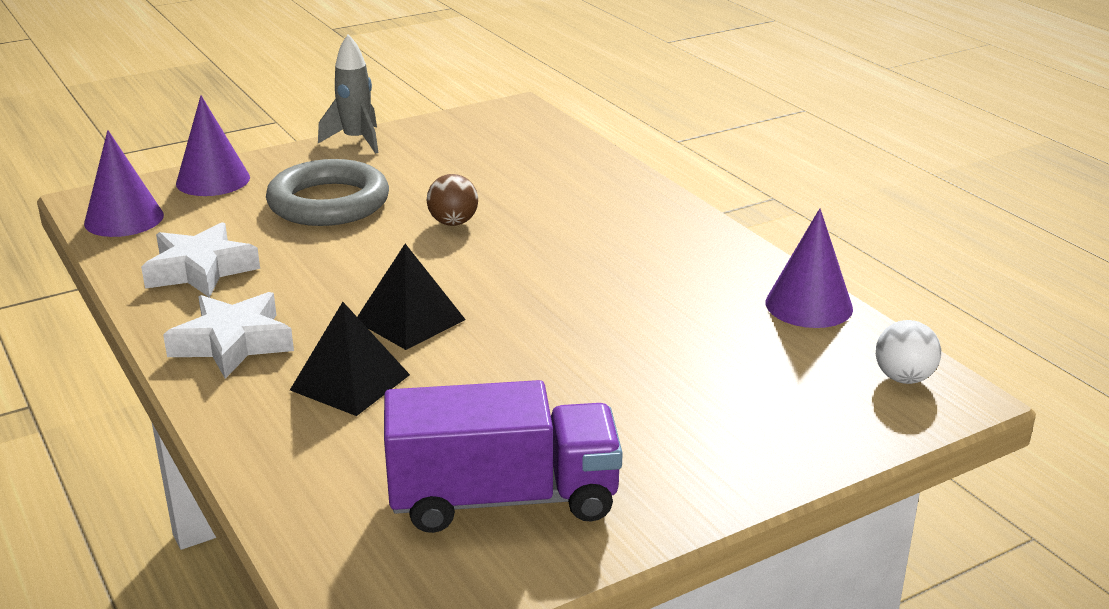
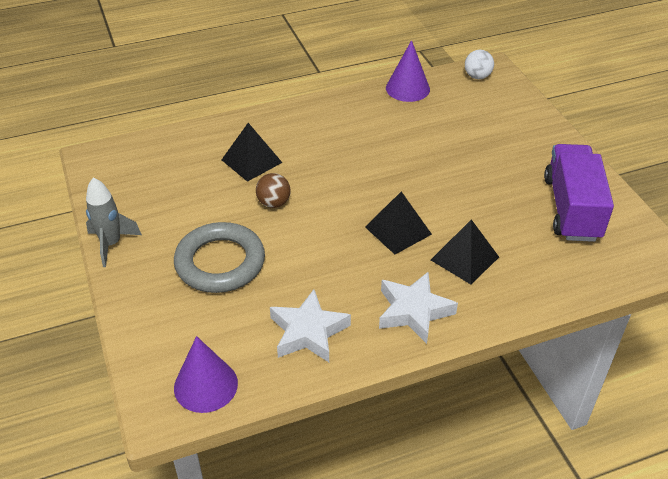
camera: 80 degrees left, 15 degrees up
purple cone [176,96,250,196] -> none
none -> black pyramid [222,123,282,182]

